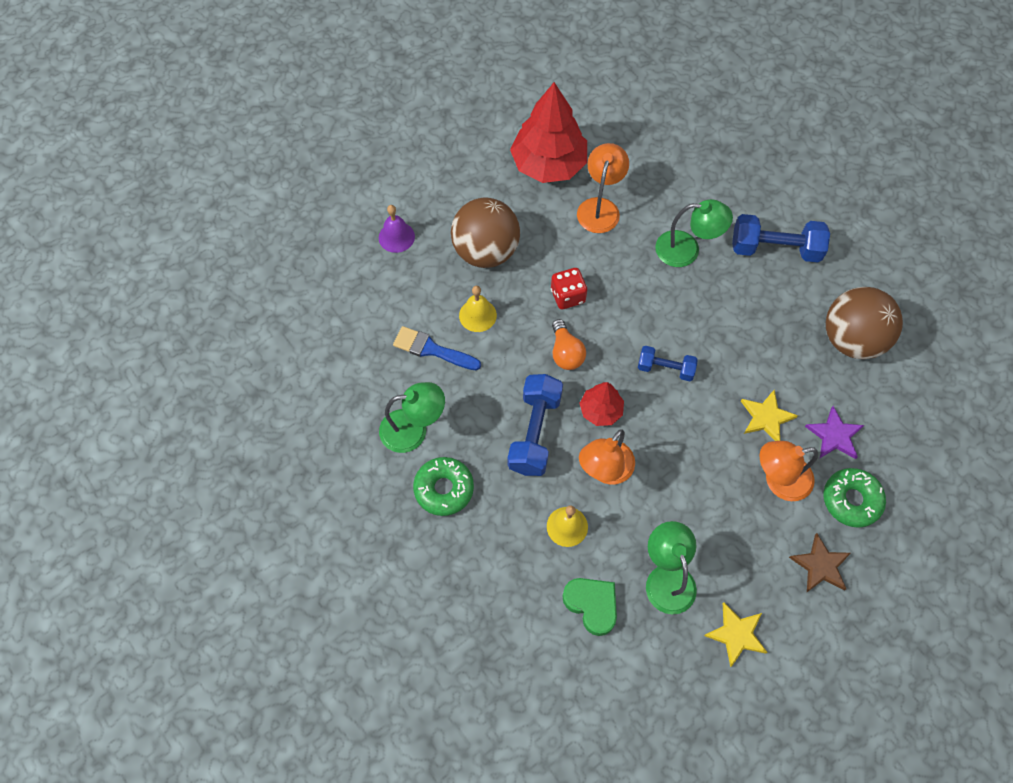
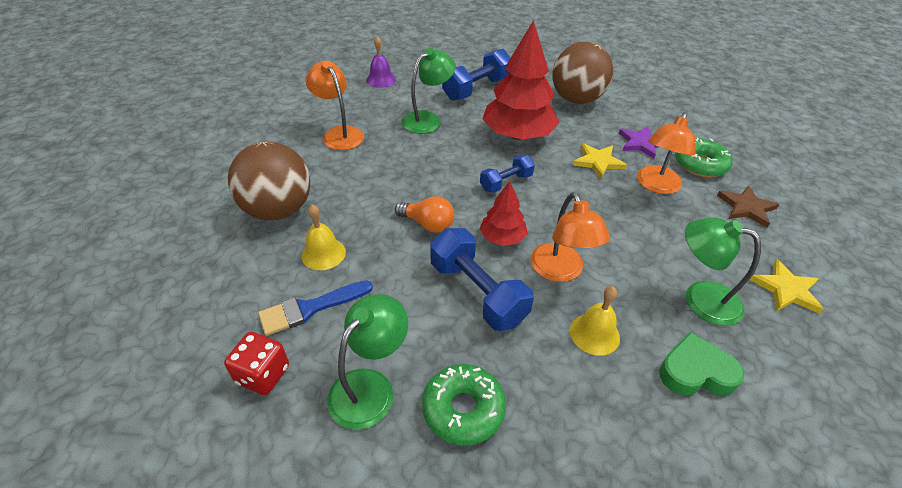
camera: 50 degrees left, 20 degrees down
purple bell [379,205,415,253] -> purple bell moved to [366,36,396,88]
red tree [510,82,587,183] -> red tree moved to [482,20,560,140]
red dice [551,268,587,309] -> red dice moved to [224,332,289,395]

